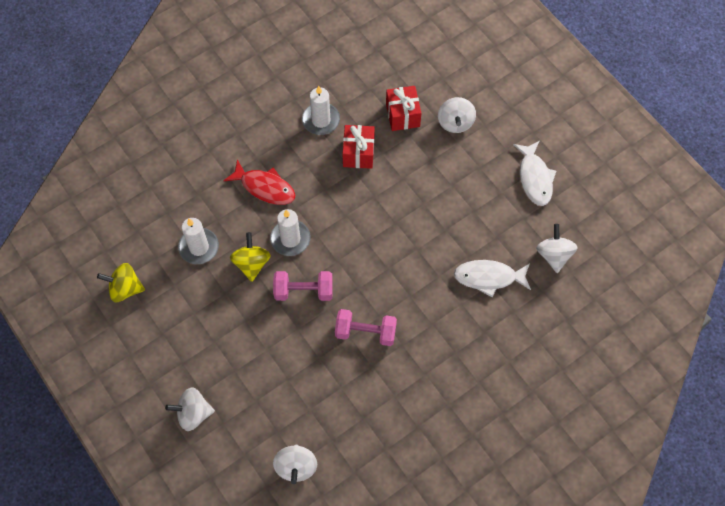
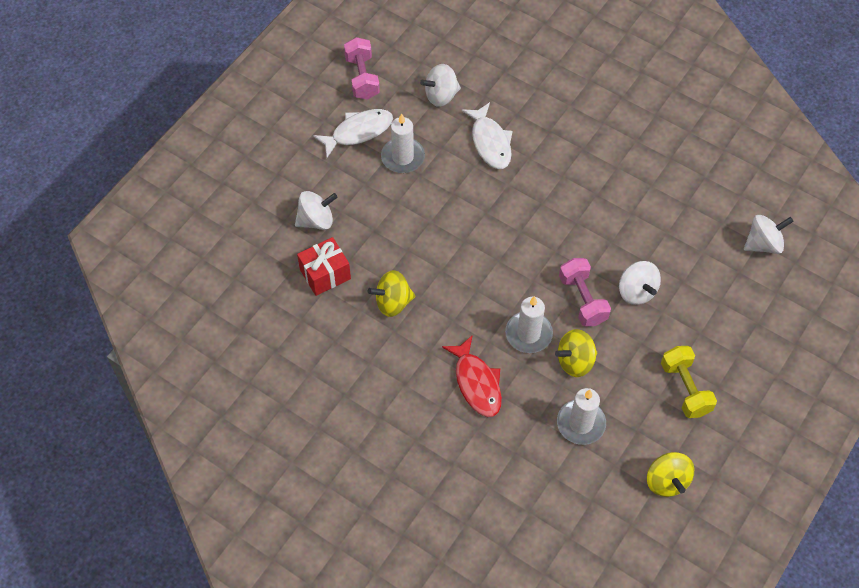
camera: 110 degrees left, 5 degrees down
white spinning top [165,387,215,431] -> white spinning top moved to [619,261,661,305]
red fish [223,159,296,205] -> red fish turned 150 degrees clockwise [442,335,502,417]
white candle [302,86,340,135] -> white candle moved to [381,113,425,173]
pink dumbbell [335,309,397,346] -> pink dumbbell moved to [344,37,380,100]
red gift [343,125,375,169] -> yellow spinning top [368,270,415,317]
none -> yellow dumbbell [661,346,717,418]

